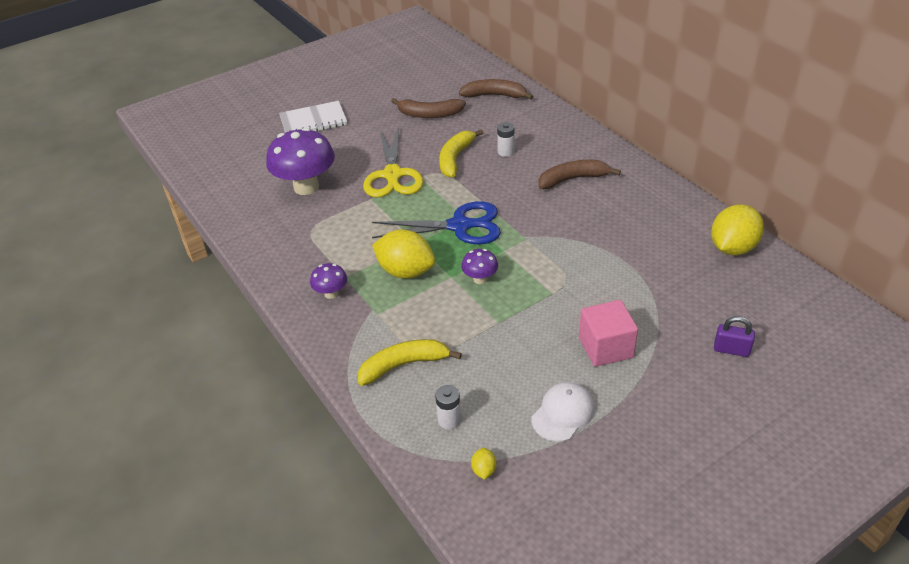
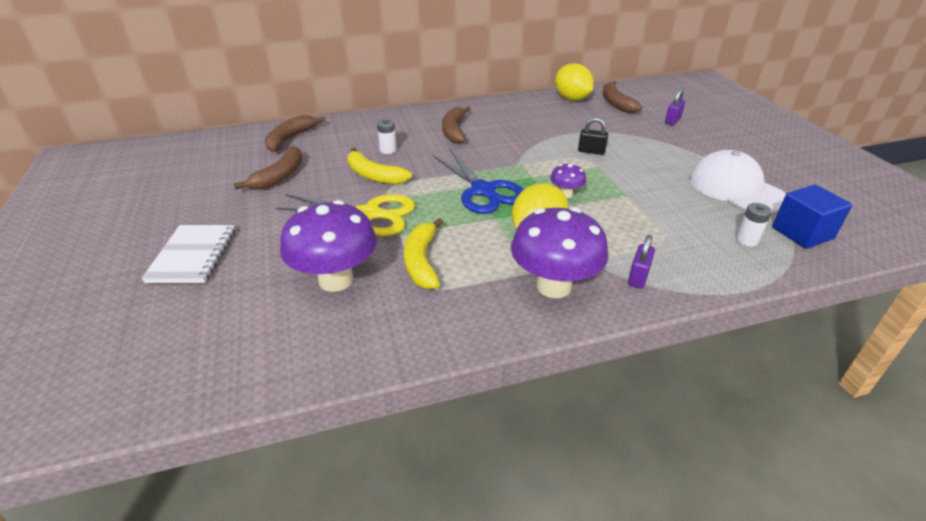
camera: 75 degrees left, 5 degrees down
purple mushroom [310,263,347,299] -> purple mushroom [511,207,608,298], size x2.09
yellow banana [358,339,462,386] -> yellow banana moved to [404,218,443,289]
blue scissors [372,201,501,245] -> blue scissors turned 135 degrees clockwise [432,149,524,214]
yellow lemon [471,448,496,480] -> blue cube [772,185,852,249]
white cap [531,382,595,442] -> white cap [689,150,786,212], size x1.64
pink cube [579,300,638,367] -> none
none -> black padlock [578,117,608,155]
none -> brown banana [603,81,642,113]
none -> purple padlock [628,235,655,289]

